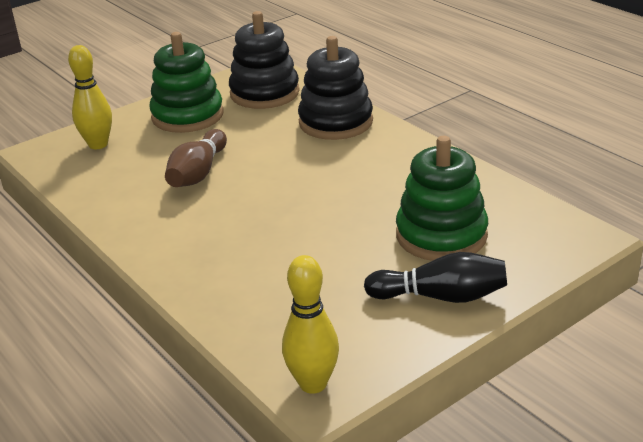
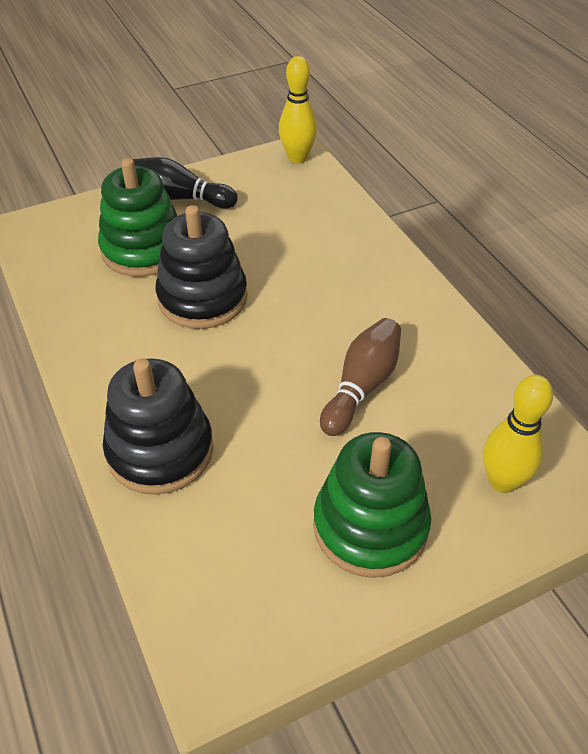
camera: 170 degrees left, 15 degrees up
black stacking toy [229,11,300,109] -> black stacking toy moved to [156,205,248,329]

